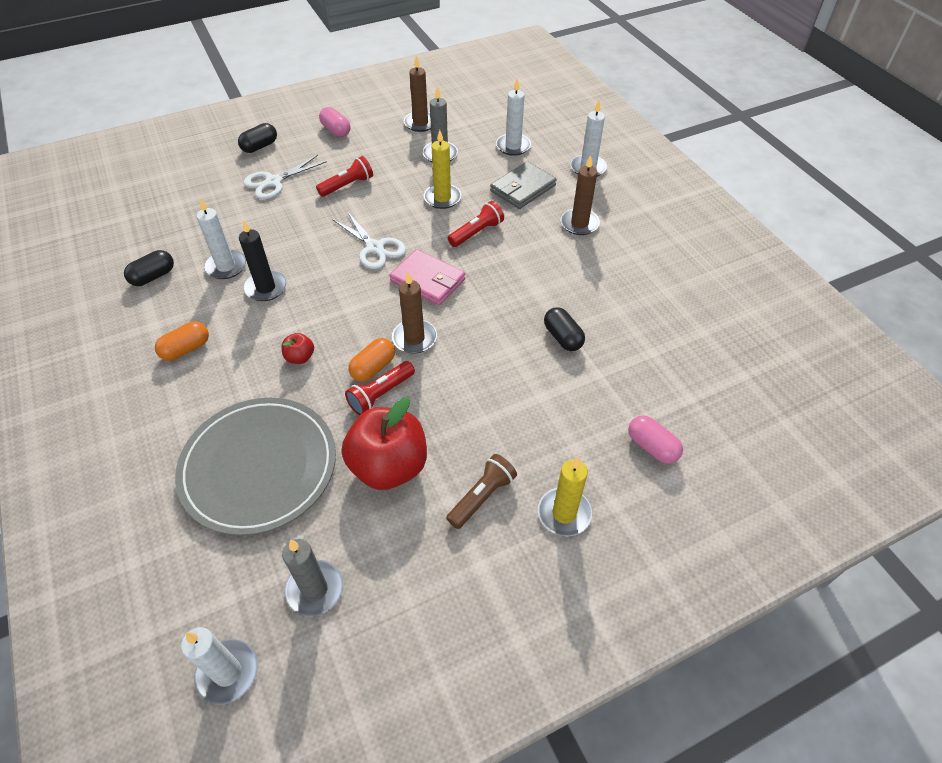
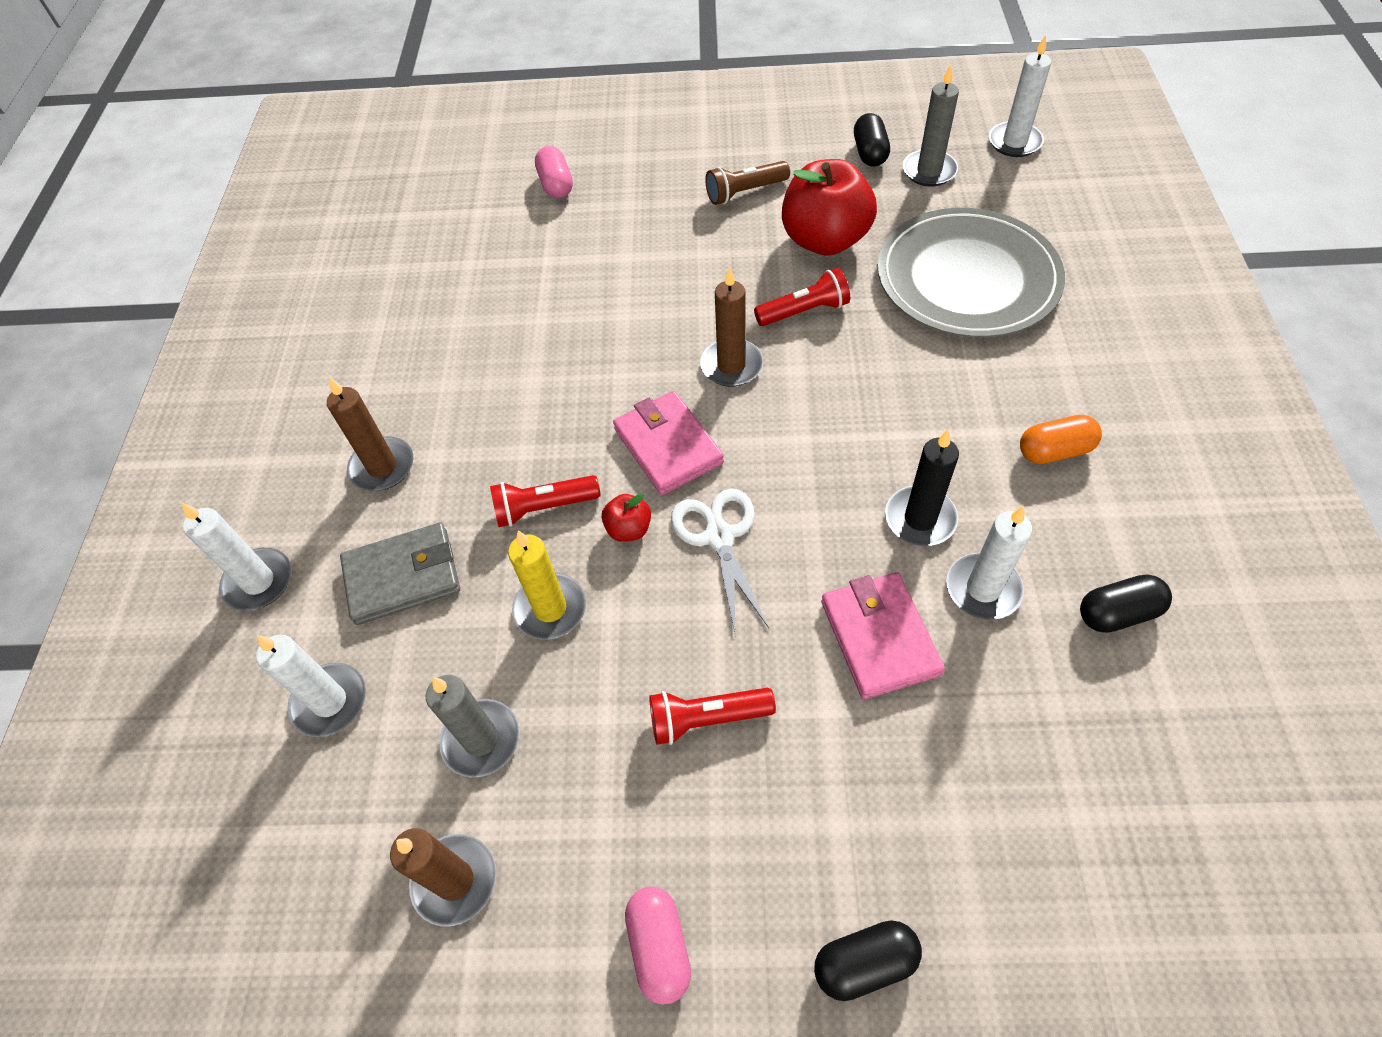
camera: 150 degrees left, 5 degrees up
white scissors [244,155,327,199] -> none
red apple [281,333,314,364] -> red apple moved to [602,494,651,542]
orange capsule [348,338,395,382] -> none
yellow candle [538,457,592,536] -> none
black capsule [544,307,585,351] -> black capsule moved to [854,113,890,167]
none -> pink wallet [821,572,945,699]

